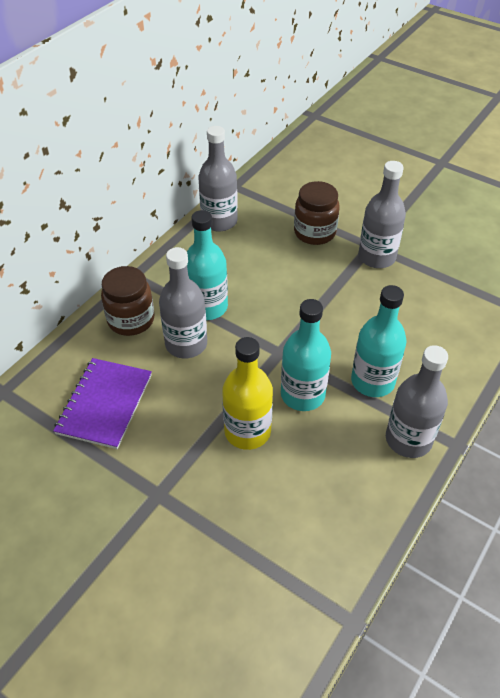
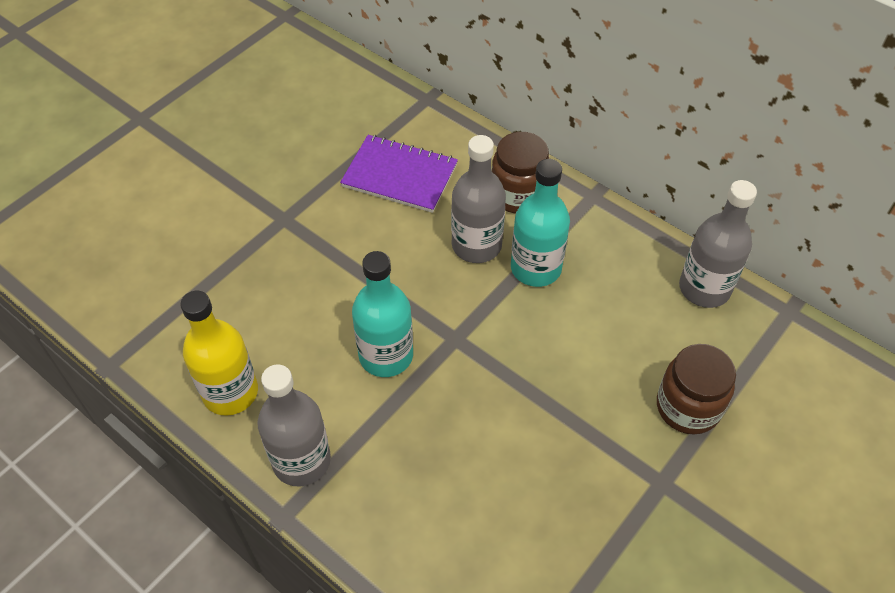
camera: 95 degrees right, 5 degrees up
yellow bottle [222,337,273,450] -> yellow bottle moved to [180,291,258,416]
turquoise bottle [351,285,407,397] -> none
grey bottle [358,161,406,268] -> none

